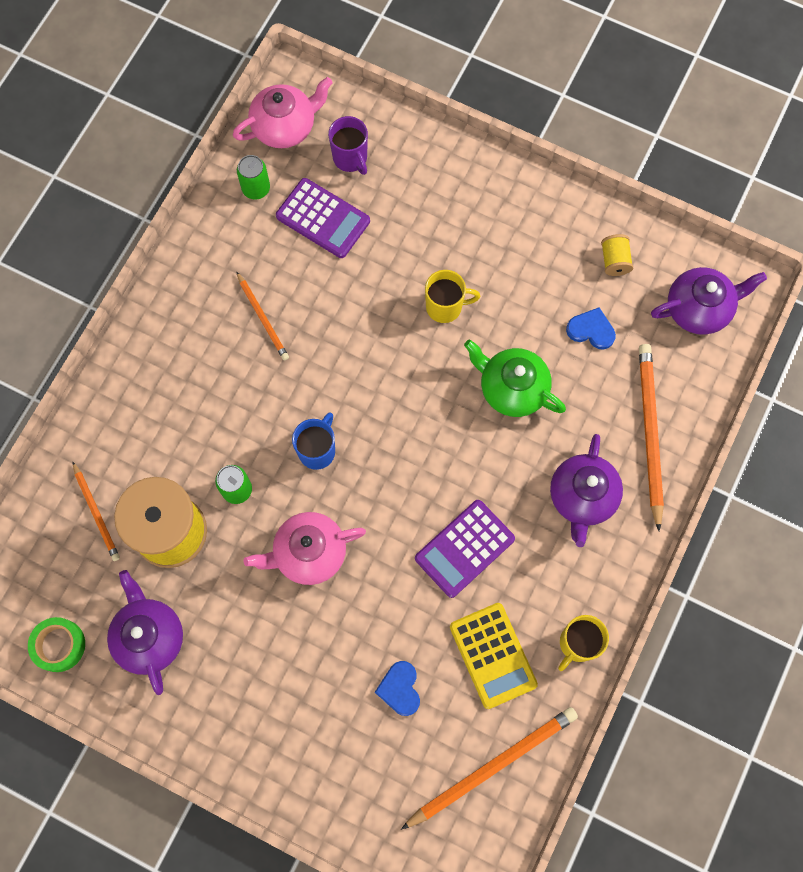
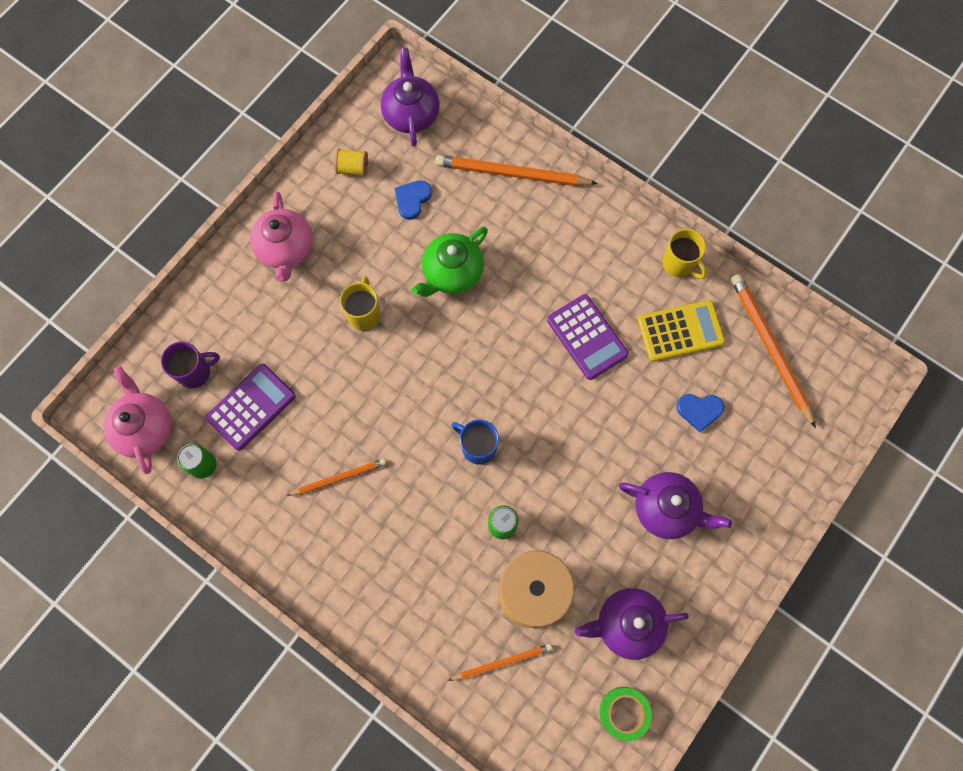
camera: 80 degrees left, 0 degrees up
pink teapot [244,512,366,585] -> pink teapot moved to [250,191,313,282]
purple teapot [550,434,623,547] -> purple teapot moved to [619,472,732,539]

